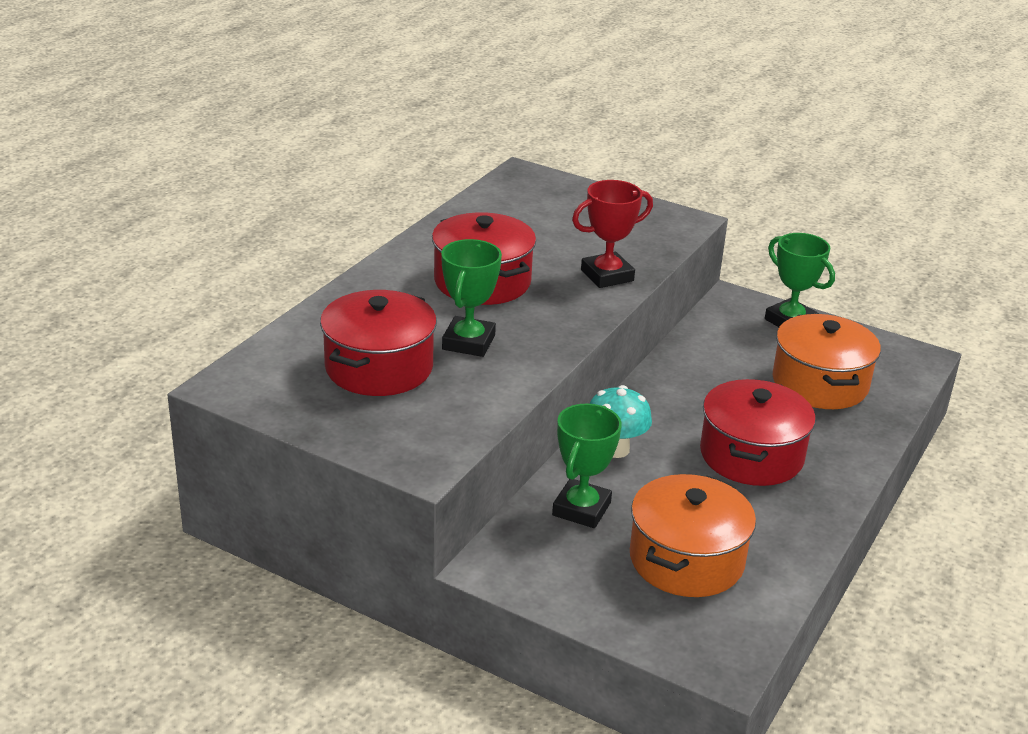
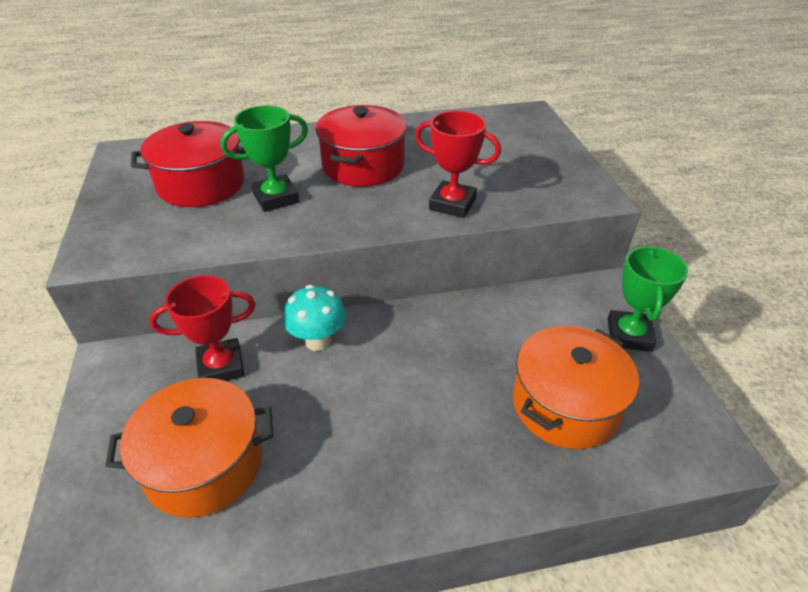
camera: 50 degrees right, 10 degrees up
green trophy [552,404,622,528] -> red trophy [149,275,255,381]
red pot [700,379,816,486] -> none

